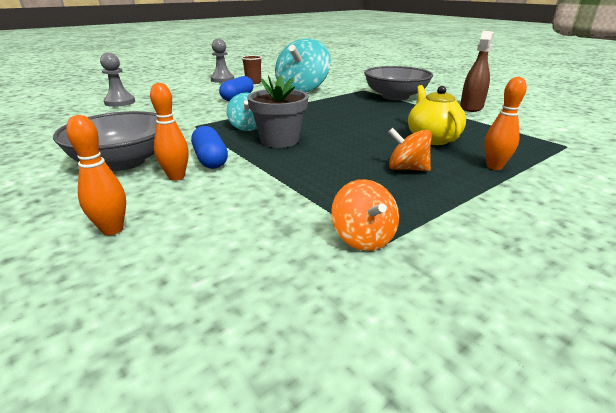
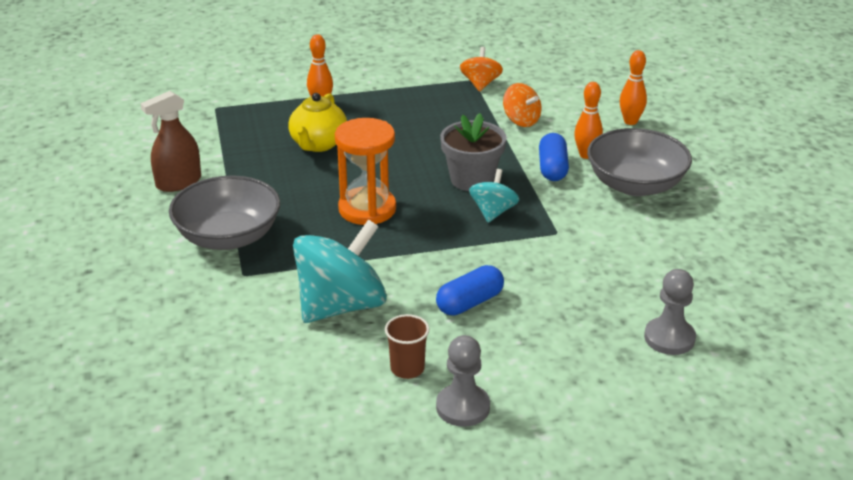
camera: 155 degrees left, 5 degrees up
orange spinning top [389,128,432,171] -> orange spinning top moved to [503,83,541,127]
none -> orange hourglass [335,118,396,225]

